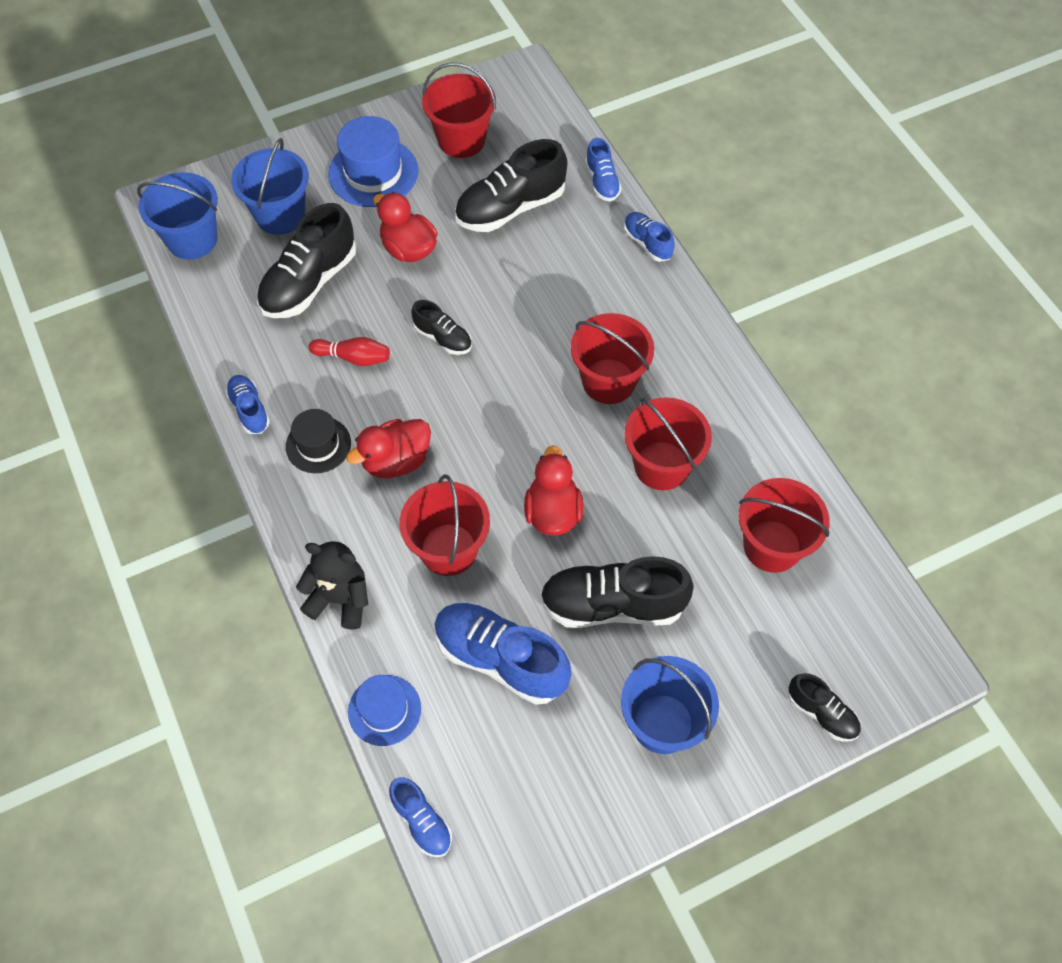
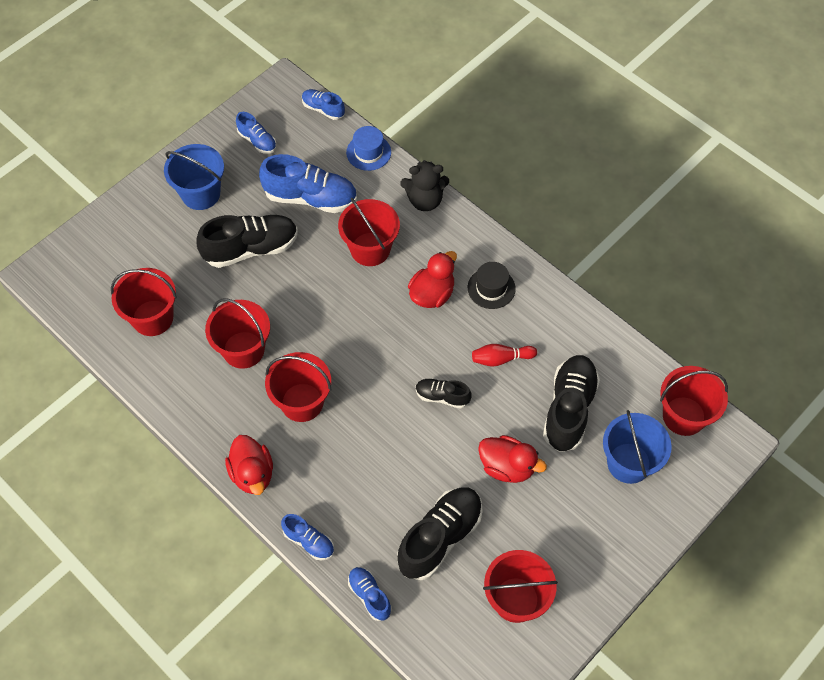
camera: 160 degrees right, 0 degrees up
blue bucket [137,172,218,260] -> red bucket [660,366,728,436]
blue shoe [225,375,270,434] -> blue shoe moved to [236,112,277,154]
blue hat [328,116,418,207] -> none
red duck [524,445,583,536] -> red duck moved to [225,435,273,495]
black shoe [788,673,861,742] -> none

